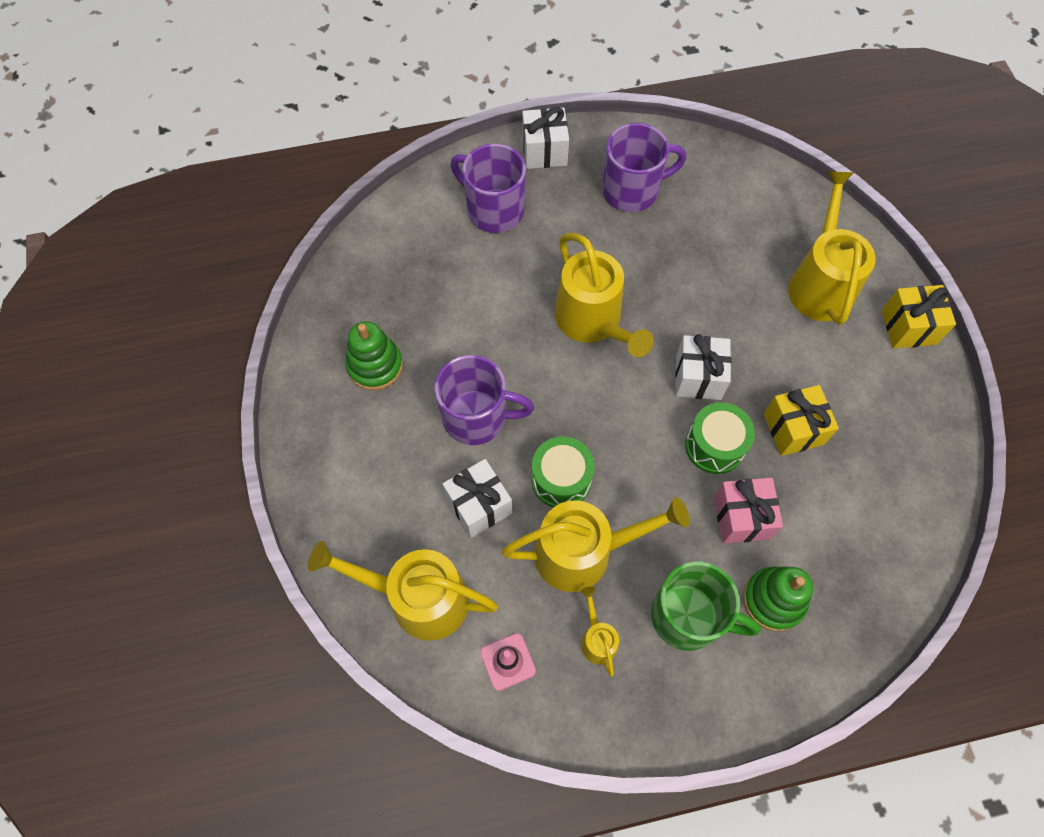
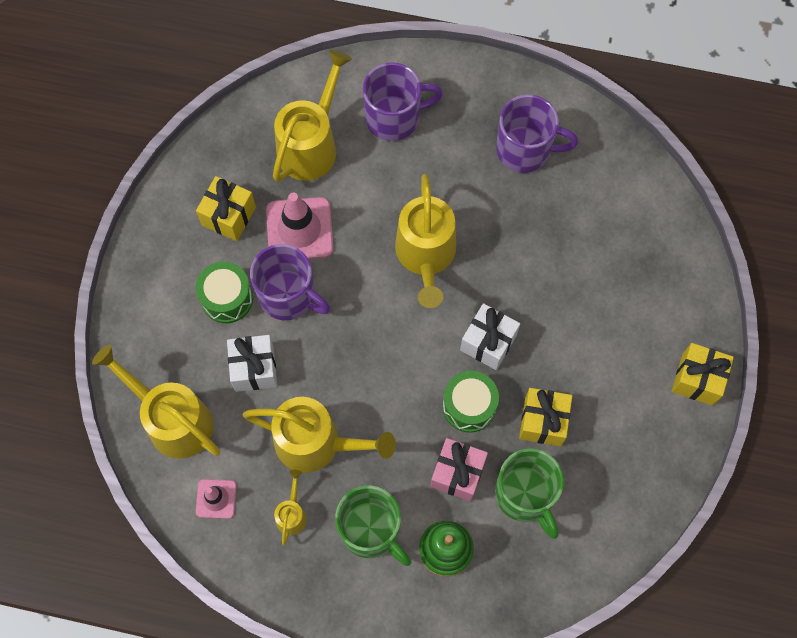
camera: 25 degrees right, 5 degrees up
green stacking toy [346,321,403,390] -> yellow gift [196,176,256,241]
purple mug [451,144,526,233] -> purple mug turned 105 degrees clockwise [363,62,443,141]
white gift [522,107,569,169] -> none
green drum [531,436,595,507] -> green drum moved to [196,262,253,323]
yellow watering can [788,171,876,325] -> yellow watering can moved to [273,50,352,182]
none -> pink traffic cone [266,193,334,259]
none -> green mug [495,448,564,539]

